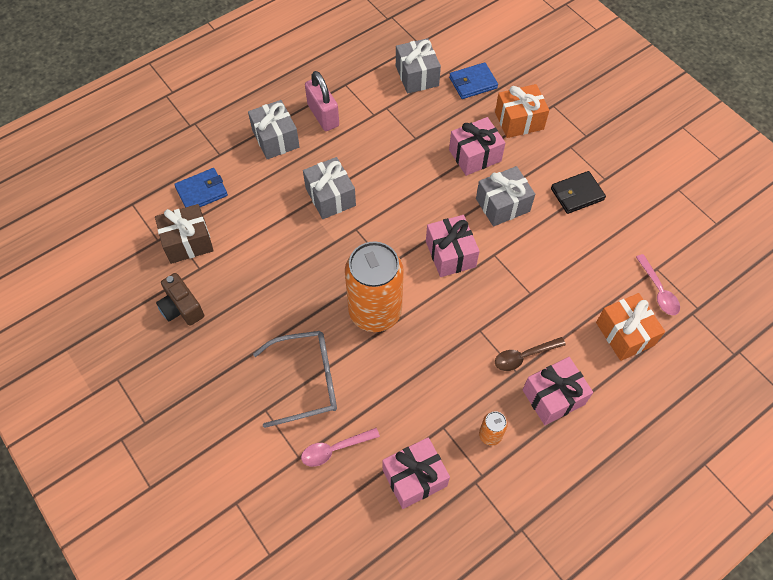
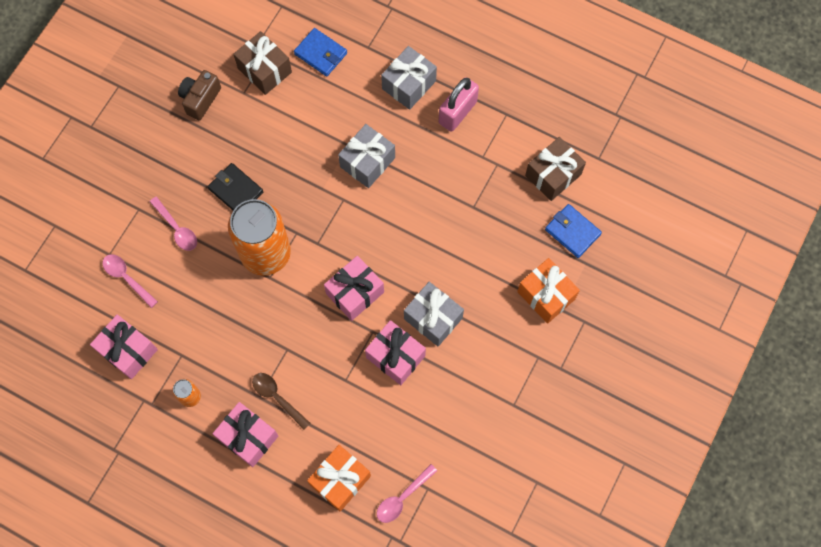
camera: 65 degrees right, 10 degrees up
grey glasses [253,331,337,428] -> pink spoon [150,196,197,251]
grey gift [396,38,441,94] -> brown gift [525,137,586,201]
pink gift [449,117,505,176] -> pink gift moved to [365,320,426,385]
black wallet [551,171,606,214] -> black wallet moved to [208,163,263,210]

